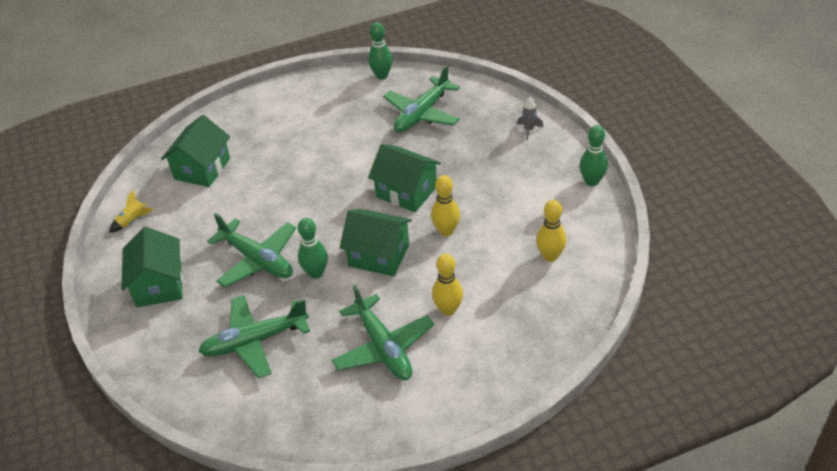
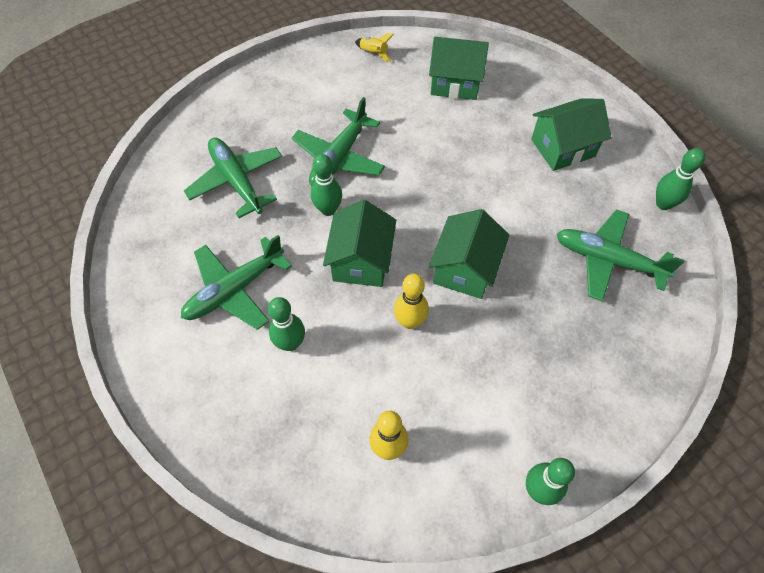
camera: 75 degrees right, 15 degrees up
green house [121,227,183,307] -> green house moved to [531,98,612,171]
yellow bowling pin [432,254,463,316] -> green bowling pin [268,297,305,351]
grey rocket [517,96,544,140] -> none

